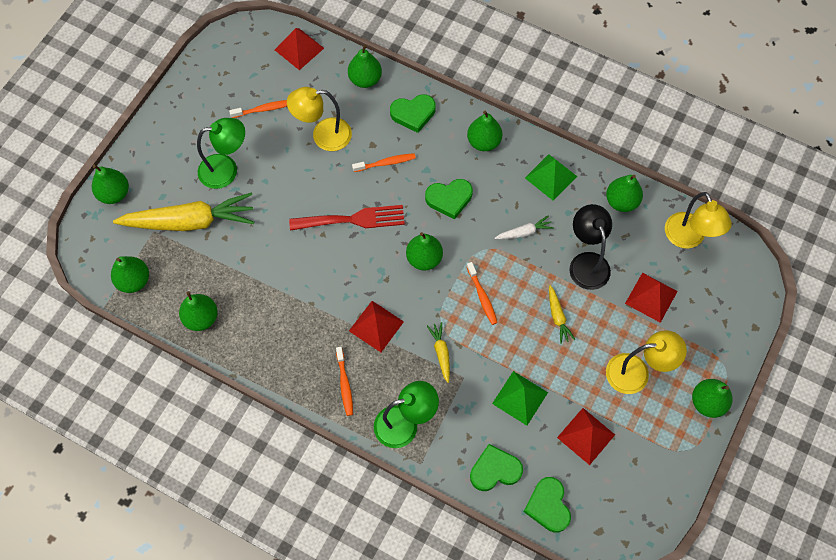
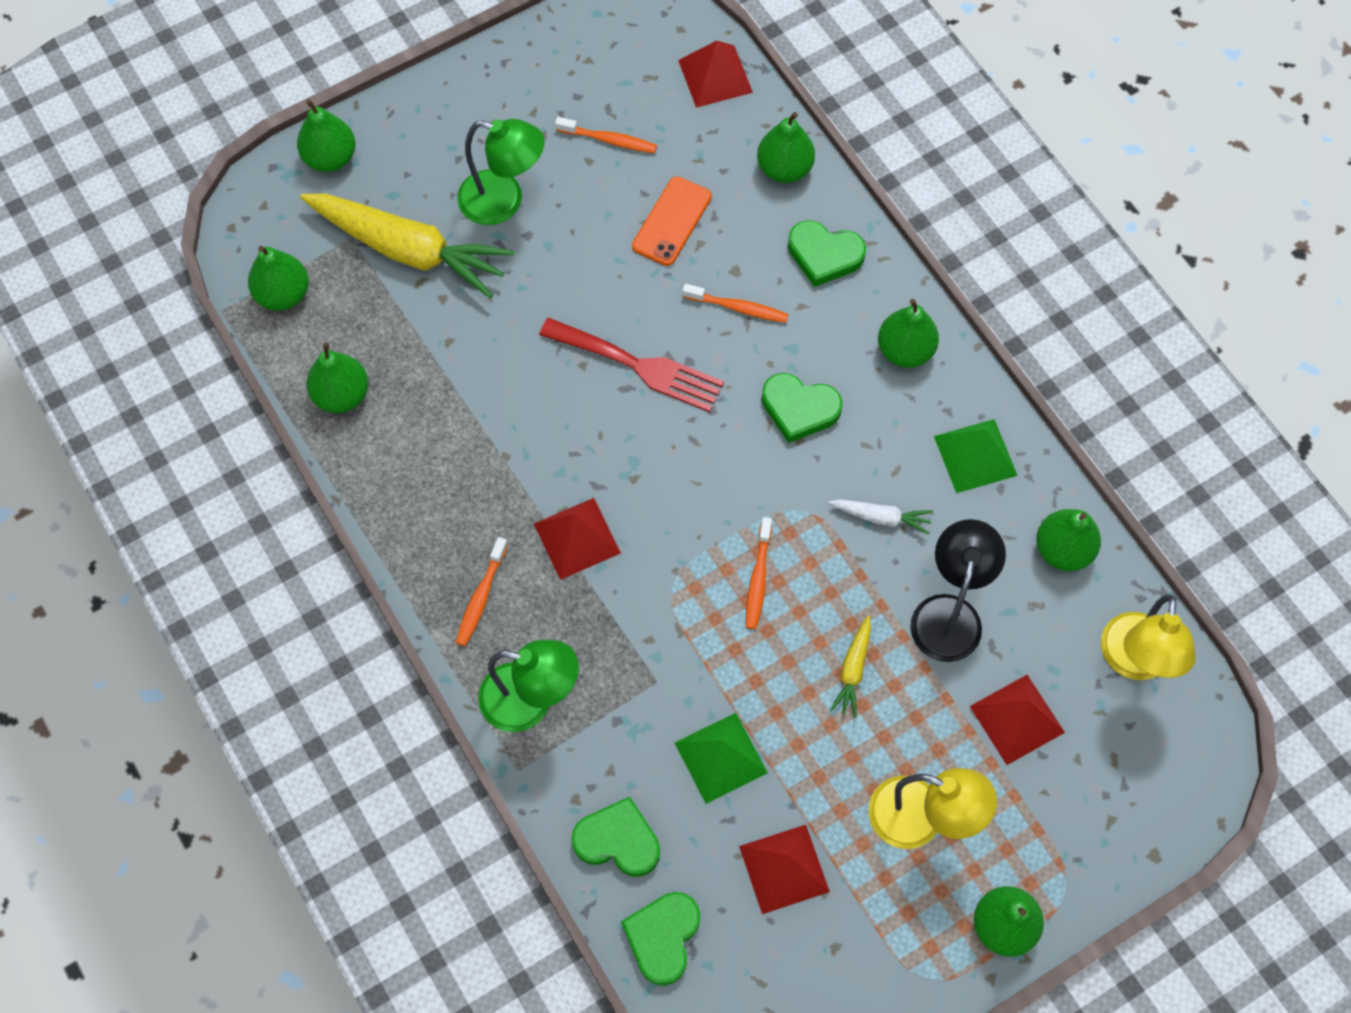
camera: 30 degrees right, 0 degrees up
yellow lamp [287,87,352,151] -> orange phone [632,176,712,266]
green pear [406,232,443,270] -> none
yellow carrot [427,322,450,383] -> none

